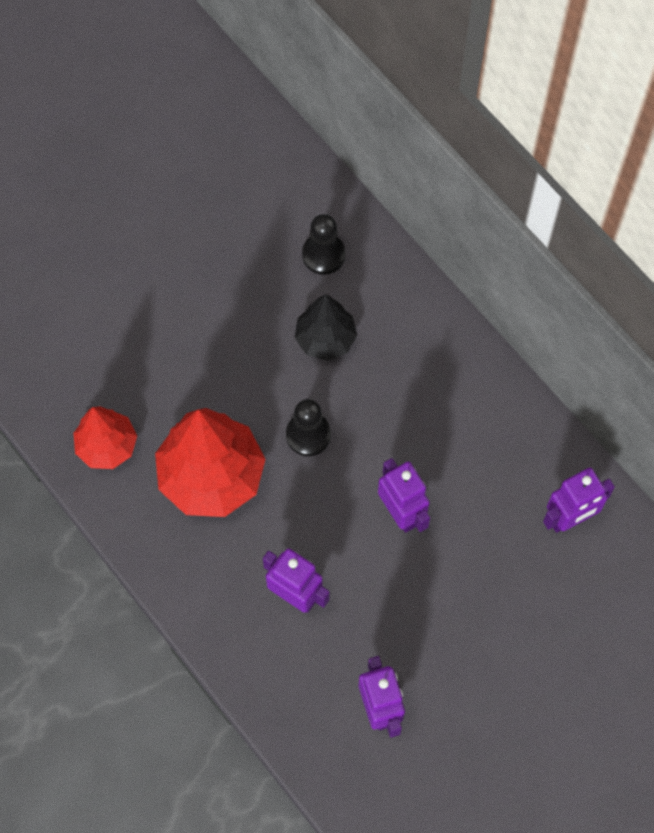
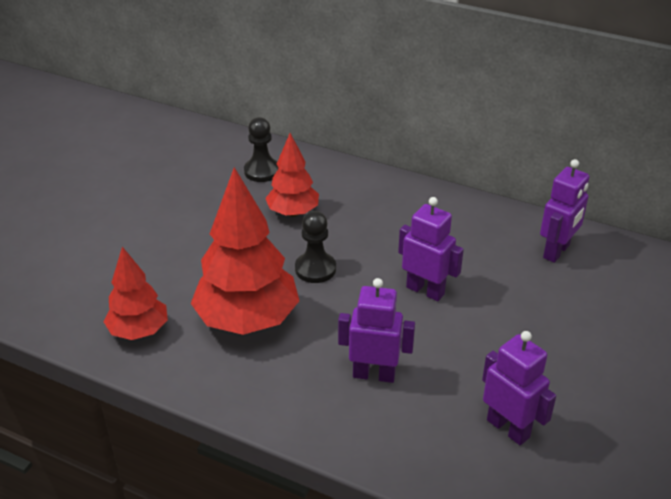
camera: 25 degrees left, 30 degrees down
black tree [295,294,357,361] -> red tree [265,133,319,217]

